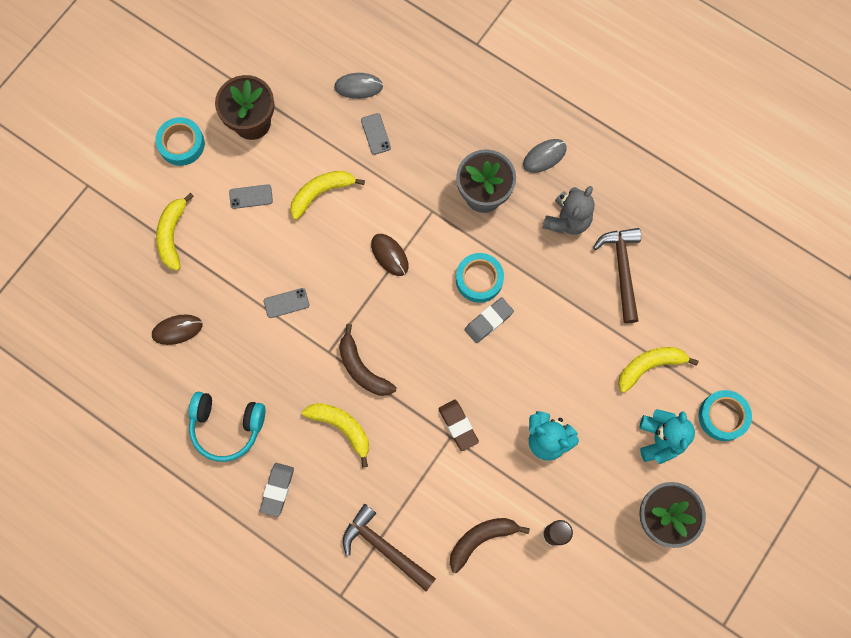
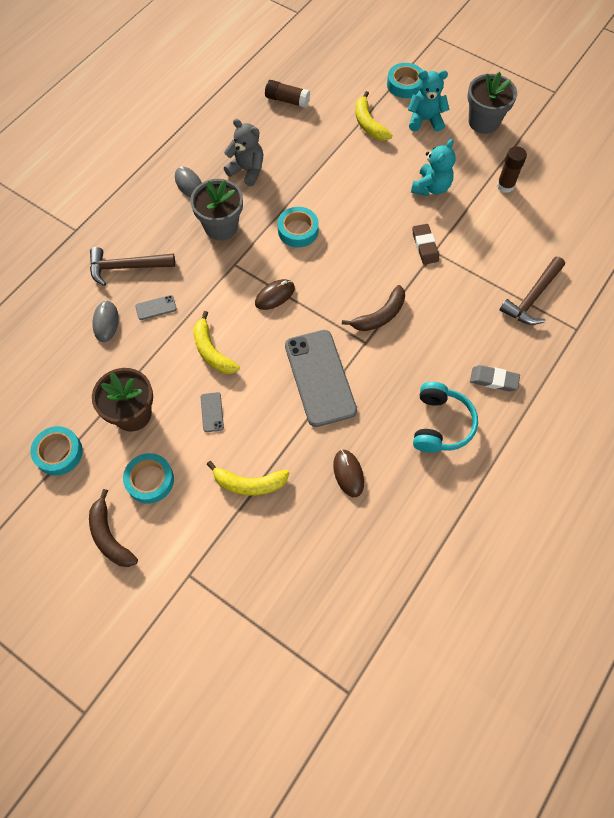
camera: 90 degrees left, 10 degrees down
grey phone [264,288,310,318] -> grey phone [285,330,357,427], size x2.47
yellow banana [302,403,369,467] -> none
brown eraser [438,400,479,451] -> brown eraser turned 75 degrees counterclockwise [412,224,439,265]
brown banana [450,518,530,573] -> brown banana moved to [89,489,138,567]
grey eraser [465,298,514,343] -> none
brown hammer [593,228,641,323] -> brown hammer moved to [90,247,175,286]
none -> turquoise tape [30,426,83,476]
none -> brown glue stick [265,80,310,108]

